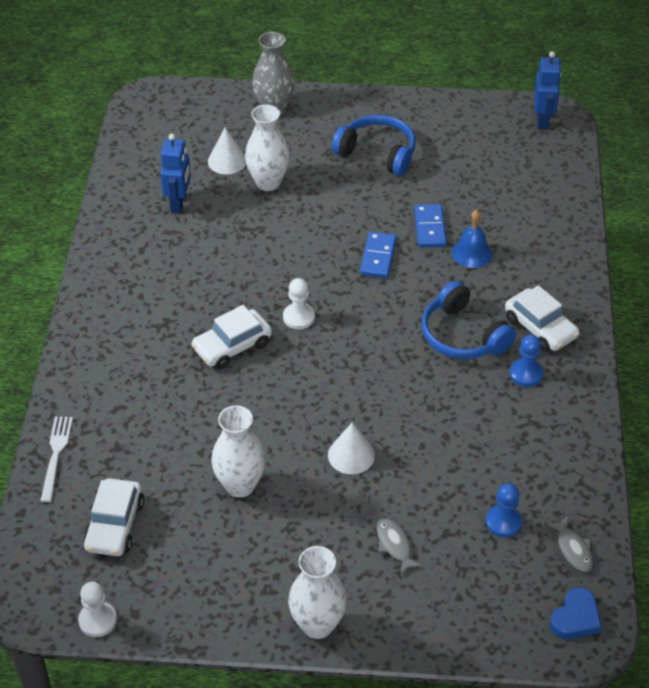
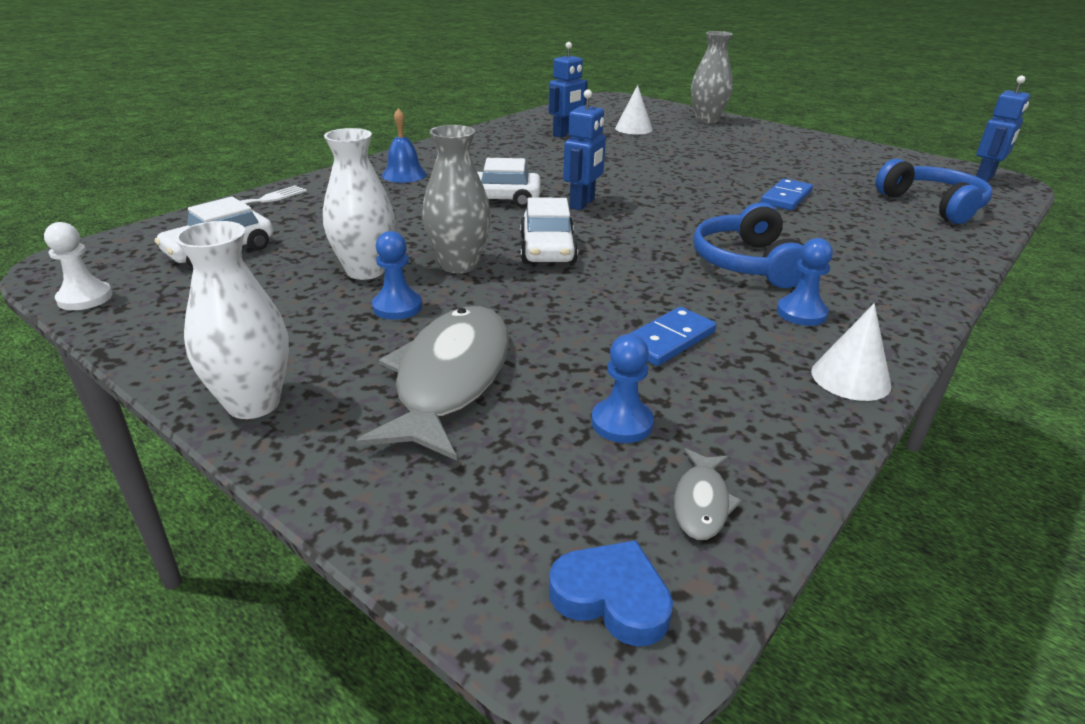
camera: 35 degrees right, 15 degrees down
white vase [245,104,290,191] -> none
white pawn [283,278,315,329] -> blue robot [563,89,606,210]
white cone [328,423,375,474] -> white cone moved to [811,303,892,401]
blue headphones [332,115,416,176] -> blue headphones moved to [876,159,992,224]
blue domino [360,231,397,278] -> blue domino moved to [629,307,716,366]
grey fish [377,518,423,575] -> grey fish [356,306,509,461], size x2.33
blue bell [451,210,492,268] -> blue bell moved to [382,108,427,183]
white car [505,285,579,352] -> white car moved to [520,198,578,264]
blue heart [550,587,602,639] -> blue heart turned 135 degrees counterclockwise [549,540,673,647]
none -> blue pawn [372,231,422,320]
none -> grey vase [422,125,491,273]

